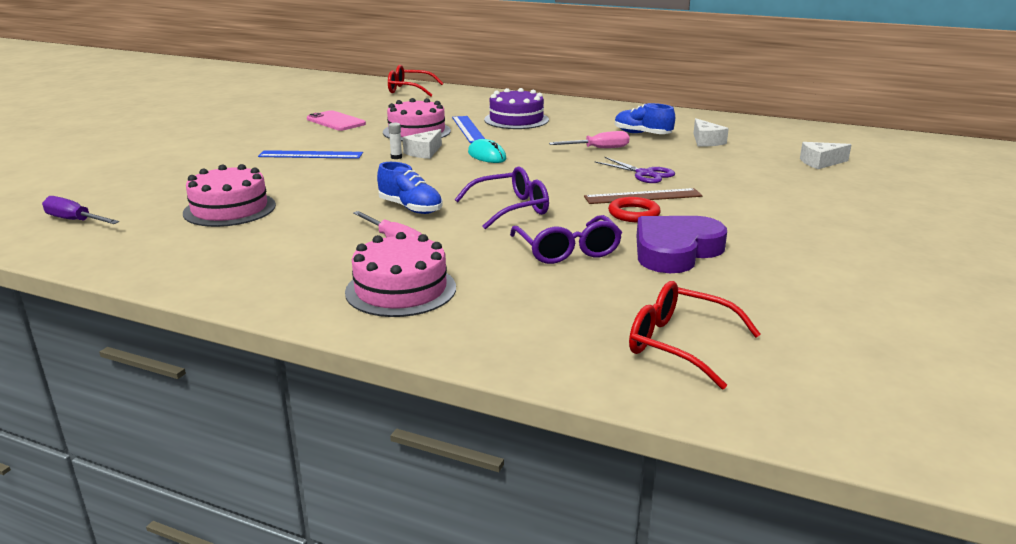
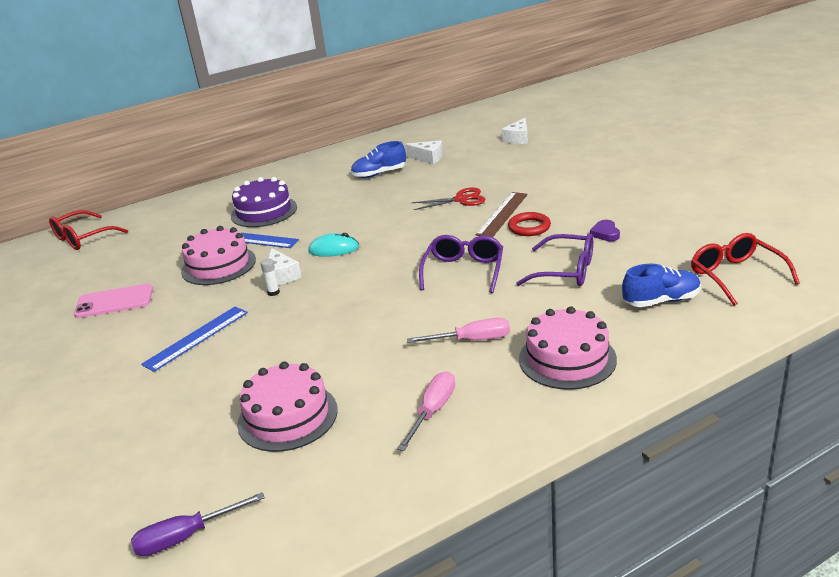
camera: 50 degrees left, 5 degrees up
blue shoe [377,162,443,214] -> blue shoe moved to [622,264,701,307]
pink screwdriver [549,131,629,148] -> pink screwdriver moved to [397,371,455,451]
purple scissors [594,157,675,183] -> red scissors [411,187,486,210]
red glasses [629,281,761,390] -> red glasses turned 90 degrees clockwise [691,233,800,306]
purple heart [637,216,727,273] -> purple heart [590,220,620,241], size x0.42

